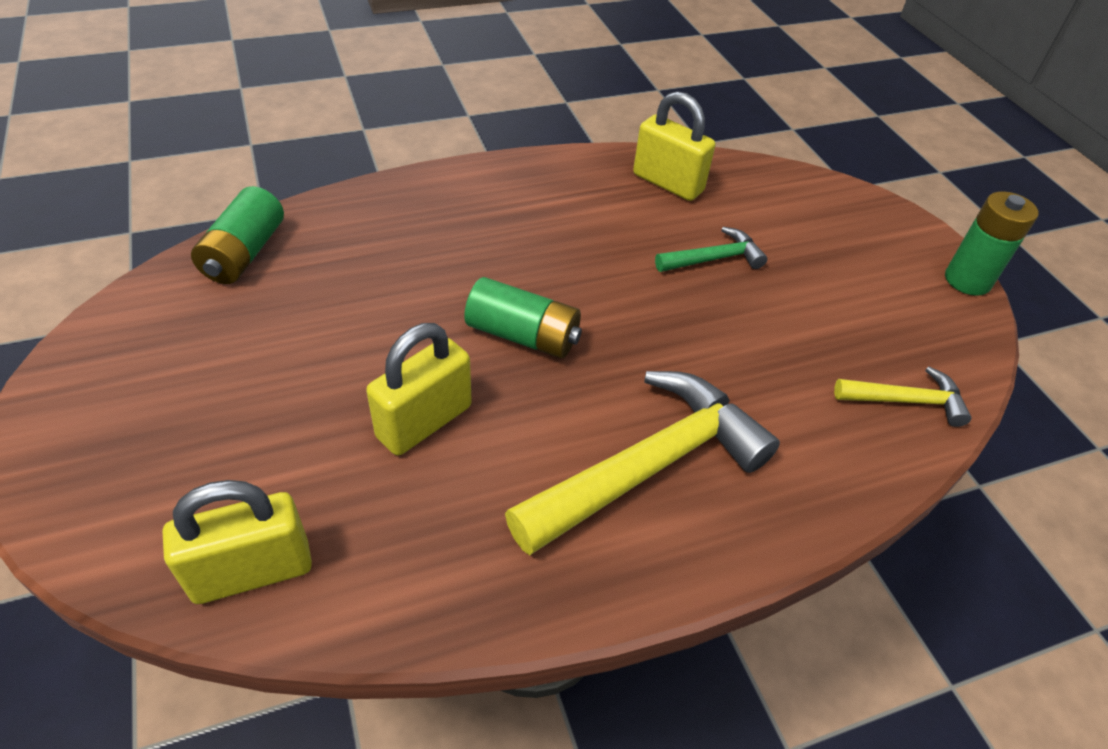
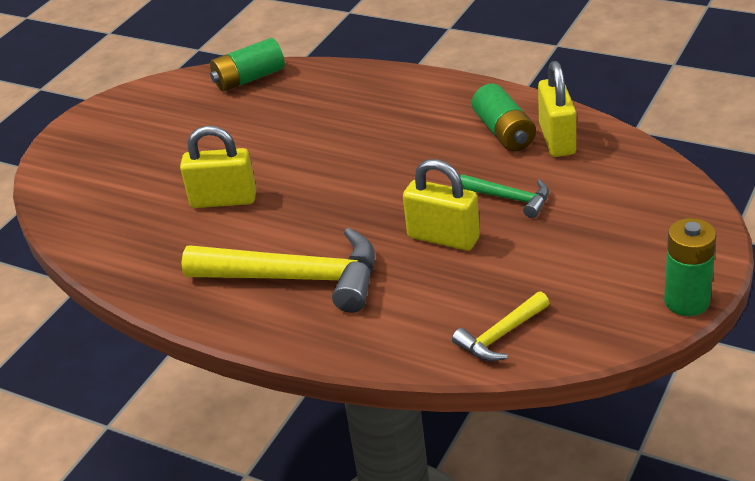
camera: 55 degrees right, 10 degrees down
yellow padlock [163,480,312,604] -> yellow padlock moved to [403,159,480,251]
green battery [464,277,582,358] -> green battery moved to [472,84,536,151]
yellow hammer [834,367,971,427] -> yellow hammer turned 90 degrees clockwise [452,291,549,361]

